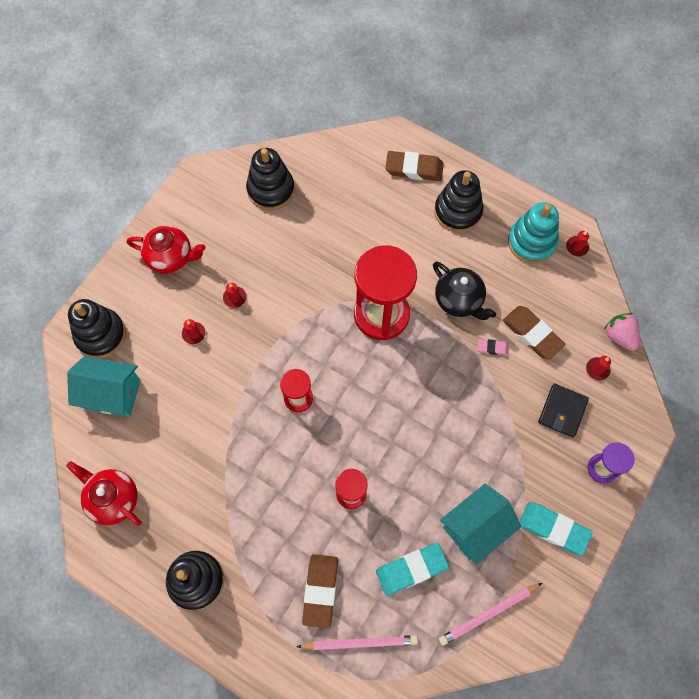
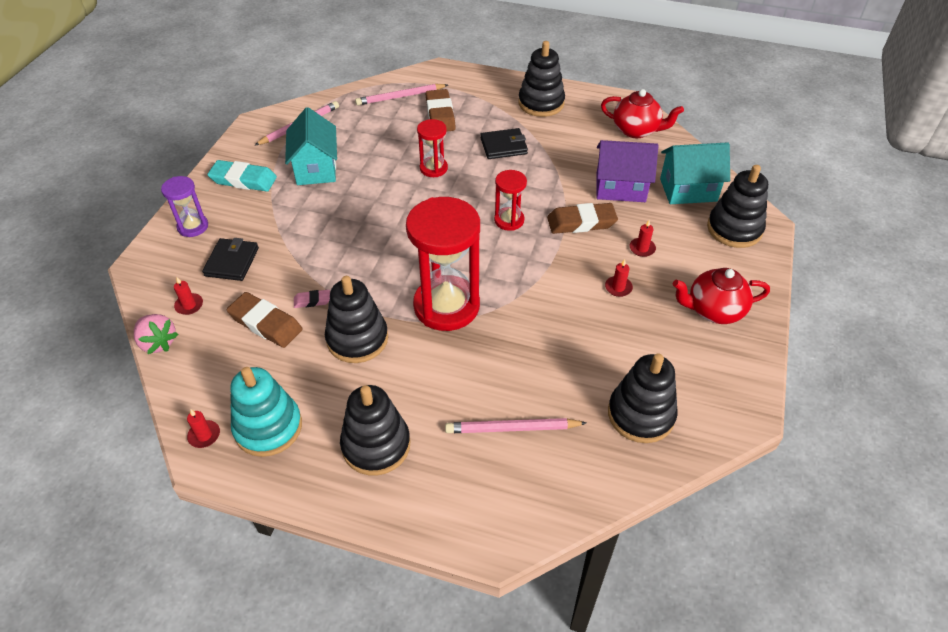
camera: 165 degrees right, 20 degrees down
turquoise eraser [376,543,449,595] -> none
brown eraser [385,151,444,181] -> brown eraser moved to [547,203,618,234]
black teapot [433,261,496,320] -> black stacking toy [325,276,388,363]
turquoise house [440,484,521,565] -> turquoise house turned 45 degrees counterclockwise [285,107,337,185]
none -> pink pencil [445,418,586,433]
none -> black wallet [480,128,528,159]
none -> purple house [596,140,658,202]

